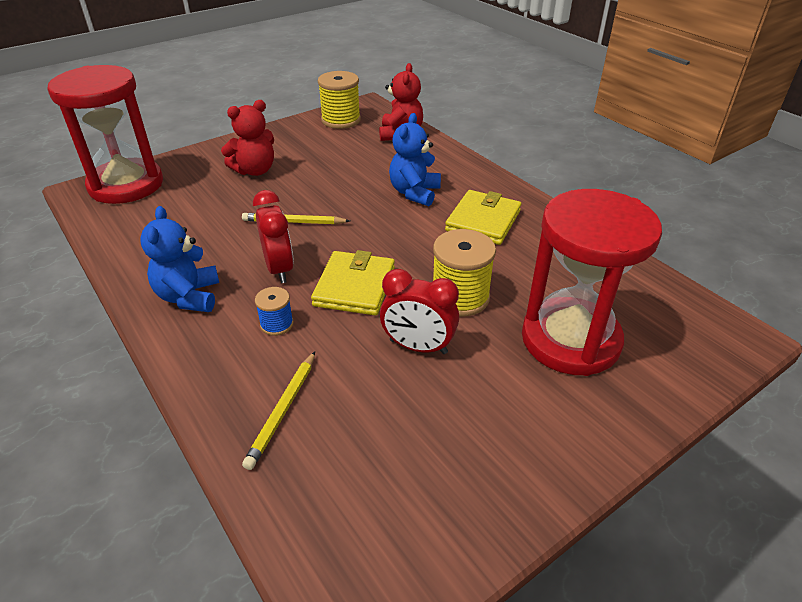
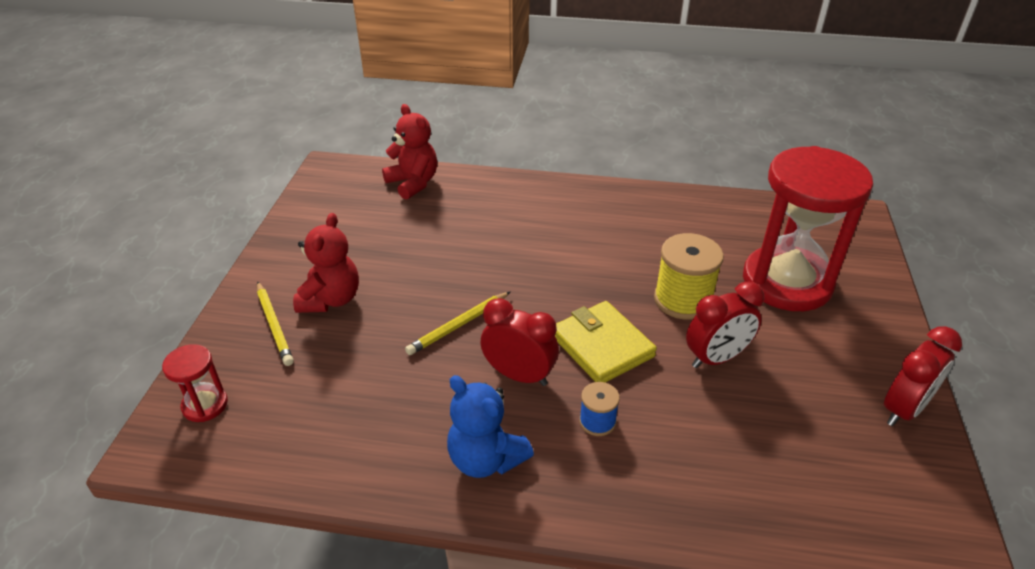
camera: 45 degrees left, 0 degrees up
red hourglass [47,65,163,204] -> red hourglass [162,344,228,422], size x0.42
yellow pencil [242,352,315,470] -> yellow pencil moved to [257,281,294,366]
yellow spool [318,71,361,129] -> none
blue teddy bear [389,113,441,206] -> none
yellow wallet [445,190,521,245] -> none
none -> red clock [884,326,962,426]

